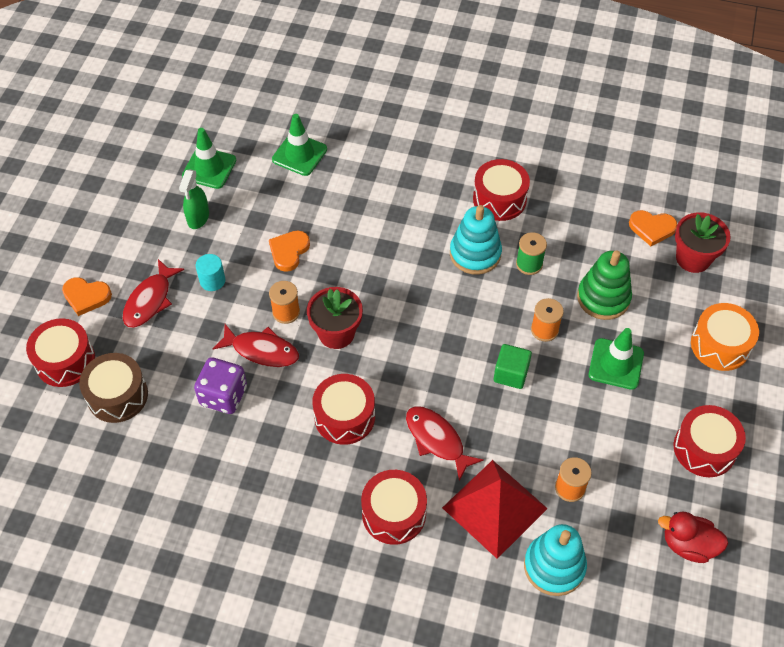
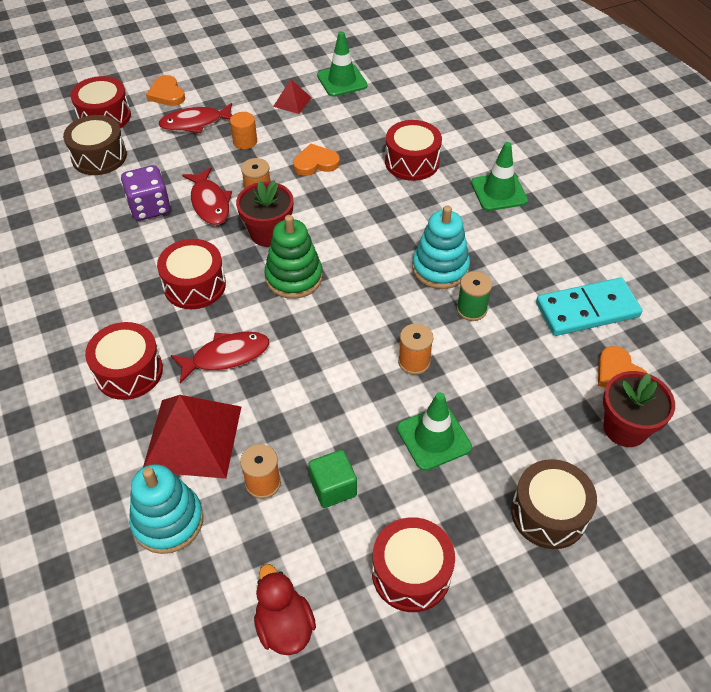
camera: 50 degrees right, 5 degrees down
green spray bottle [179,169,209,229] -> red pyramid [273,79,312,114]
turquoise cylinder [196,254,225,291] -> orange cylinder [230,112,257,149]
green traffic cone [272,114,327,176] -> green traffic cone moved to [471,142,528,211]
red fish [406,406,484,481] -> red fish turned 60 degrees clockwise [171,332,269,384]
red drum [473,159,530,221] -> red drum moved to [385,120,442,181]
green cube [494,344,532,389] -> green cube moved to [309,450,357,508]
green stacking toy [577,250,632,320] -> green stacking toy moved to [265,215,323,299]
orange drum [691,303,759,371] -> brown drum [511,459,597,549]
none -> turquoise domino [536,278,643,336]

